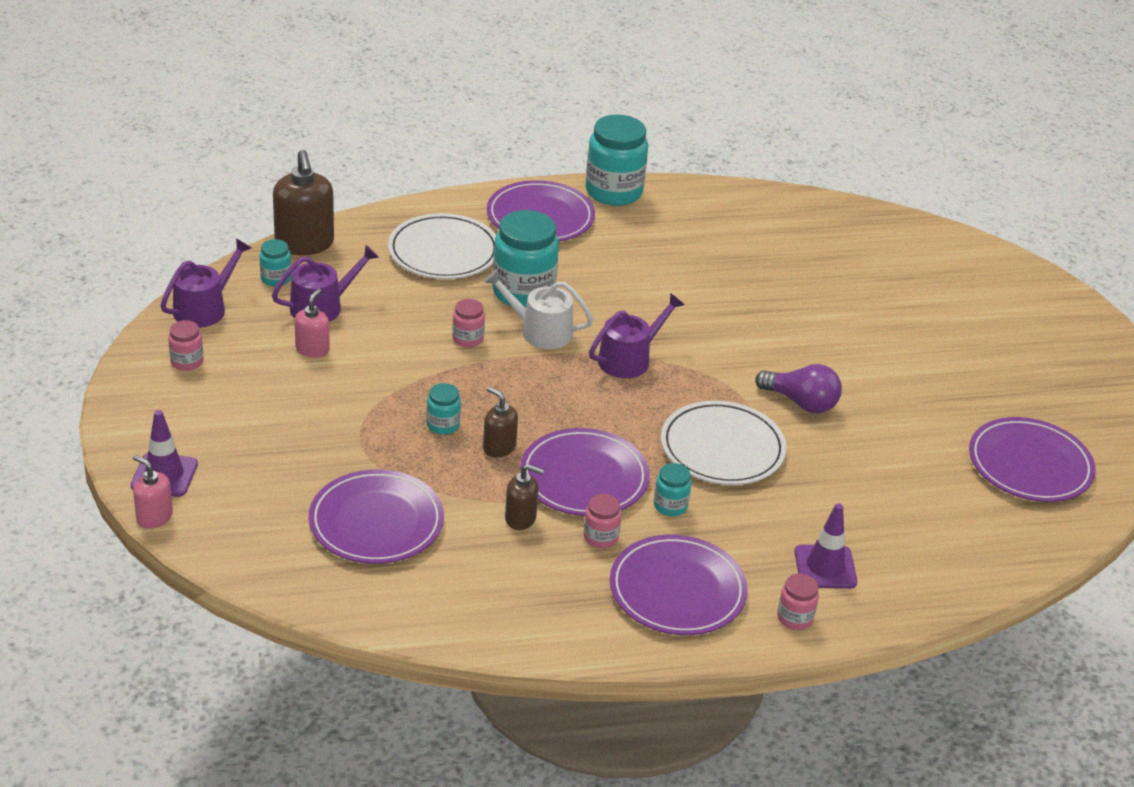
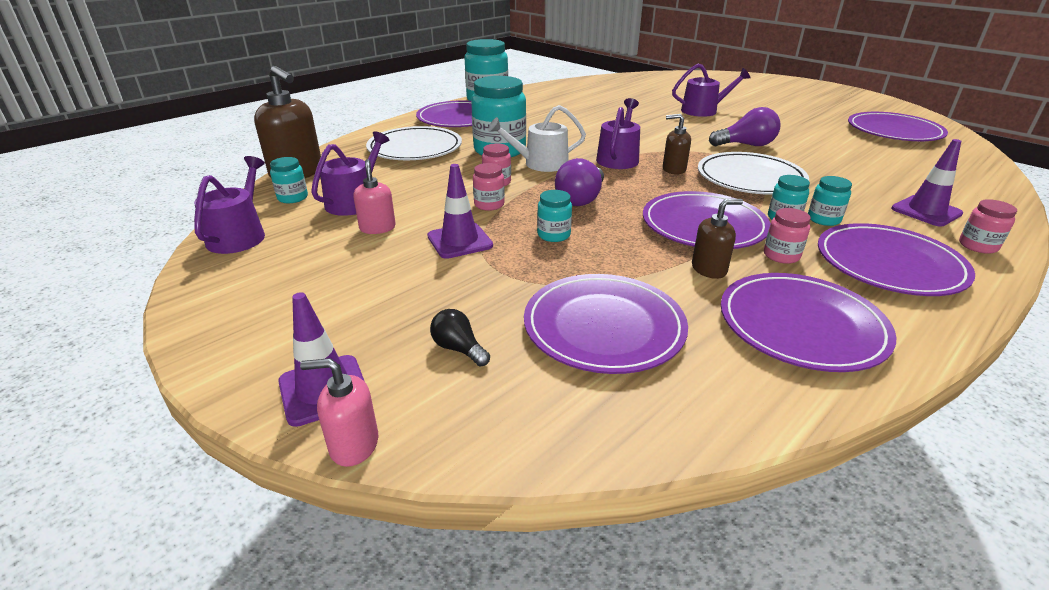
camera: 30 degrees left, 5 degrees down
pink jar [168,320,203,371] -> pink jar moved to [473,163,505,211]
brown soap dispenser [483,387,518,457] -> brown soap dispenser moved to [663,114,691,174]
none -> purple traffic cone [427,164,493,259]
none -> black light bulb [430,309,490,366]
none -> purple light bulb [555,158,604,206]
none -> purple watering can [672,64,751,117]
none -> purple plate [721,273,897,372]
none -> turquoise jar [808,176,852,226]

